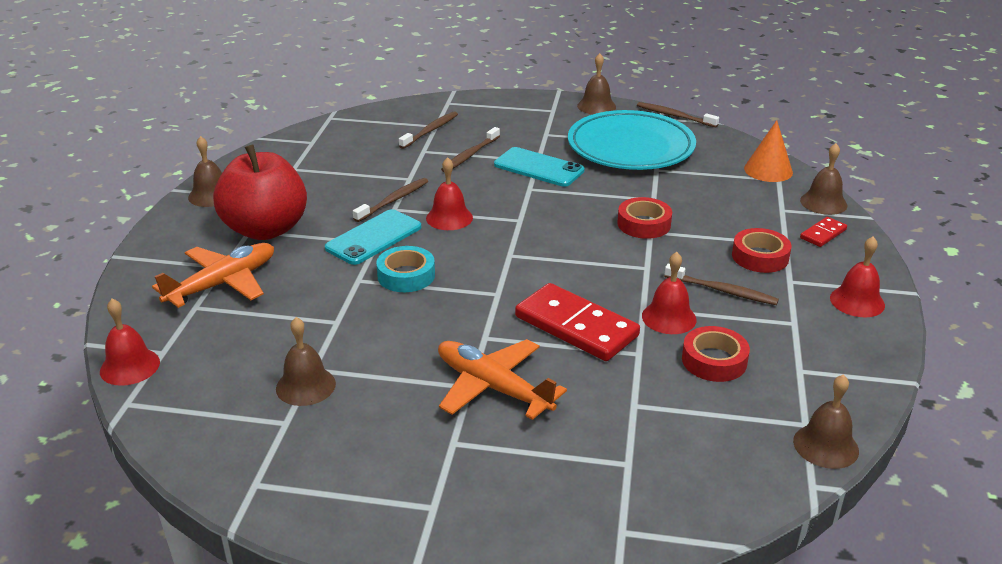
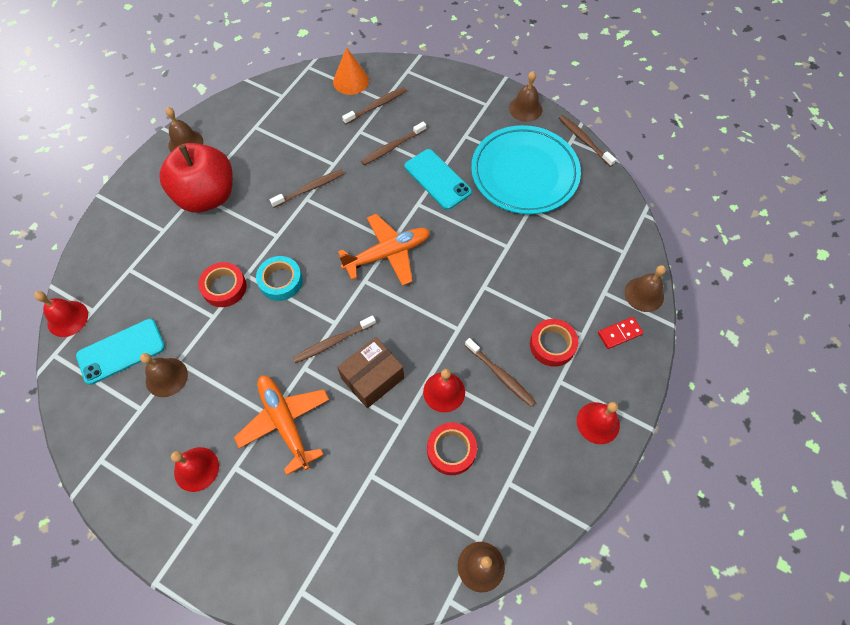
camera: 20 degrees right, 30 degrees up
orange plane [152,243,274,308] -> orange plane moved to [338,214,430,286]
turquoise phone [325,209,421,265] -> turquoise phone moved to [76,319,165,385]
red bell [426,157,473,230] -> red bell moved to [171,447,219,492]
red domino [515,283,640,361] -> brown box [337,337,404,408]
red tape [617,197,672,239] -> red tape moved to [198,262,247,307]
orange cone [744,120,793,182] -> orange cone moved to [333,47,369,95]
none -> brown toothbrush [293,316,376,363]

